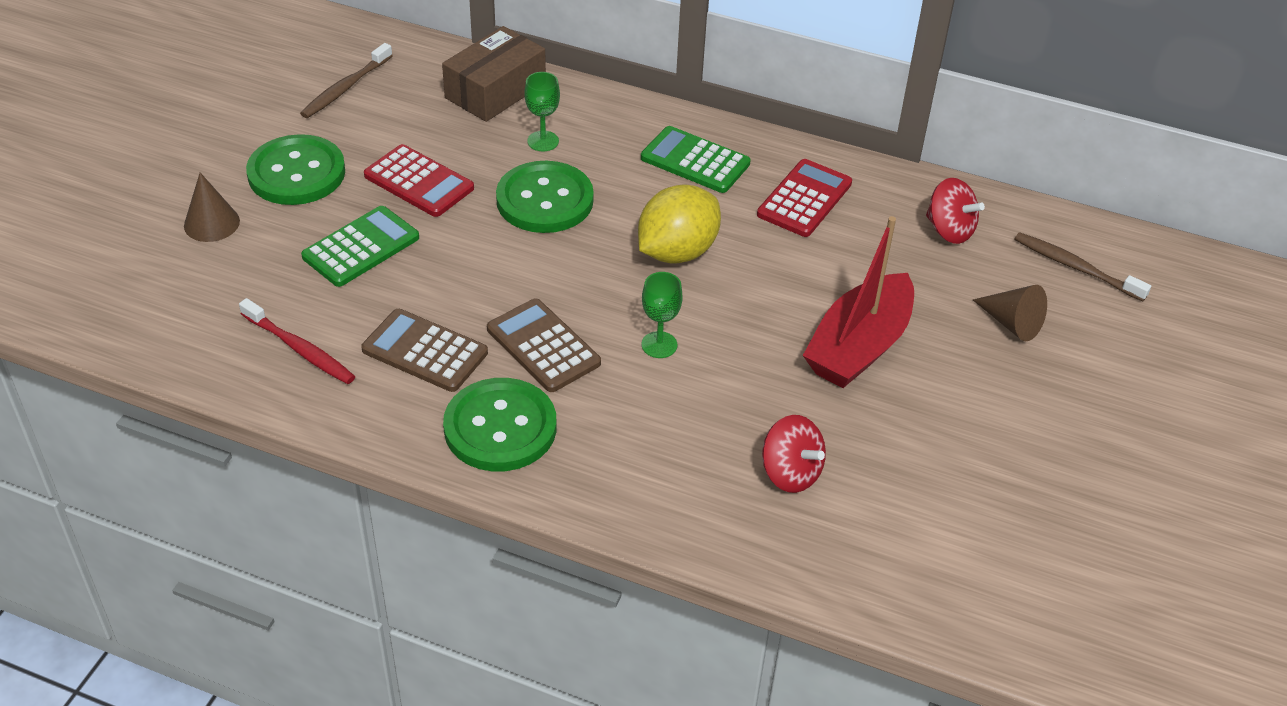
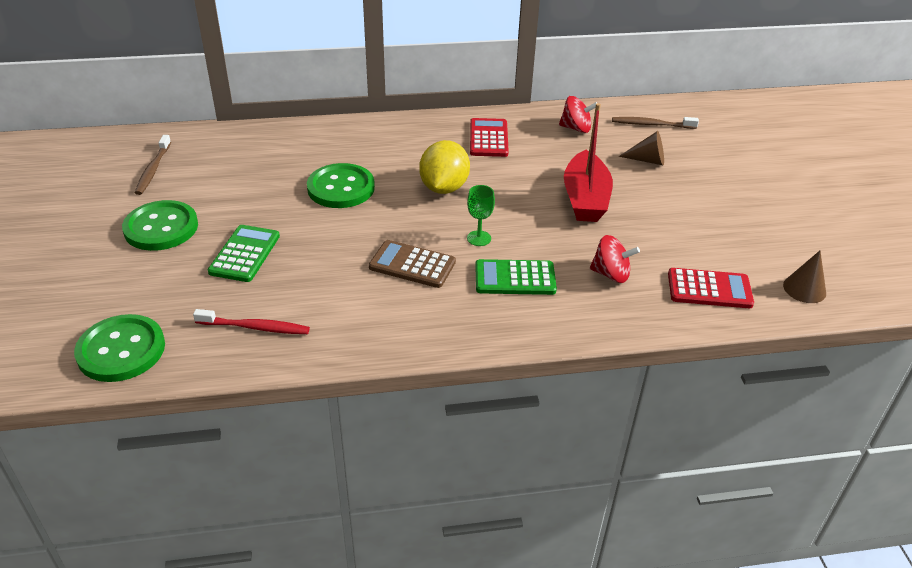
camera: 30 degrees left, 5 degrees down
brown cone [184,173,240,242] -> brown cone moved to [783,251,826,303]
brown calculator [361,309,488,392] -> none
red calculator [364,144,474,217] -> red calculator moved to [668,268,754,308]
brown box [442,26,546,122] -> none
green button [443,378,556,472] -> green button moved to [74,314,165,382]
green goblet [524,72,560,152] -> none
green calculator [641,126,751,193] -> green calculator moved to [475,259,557,295]

